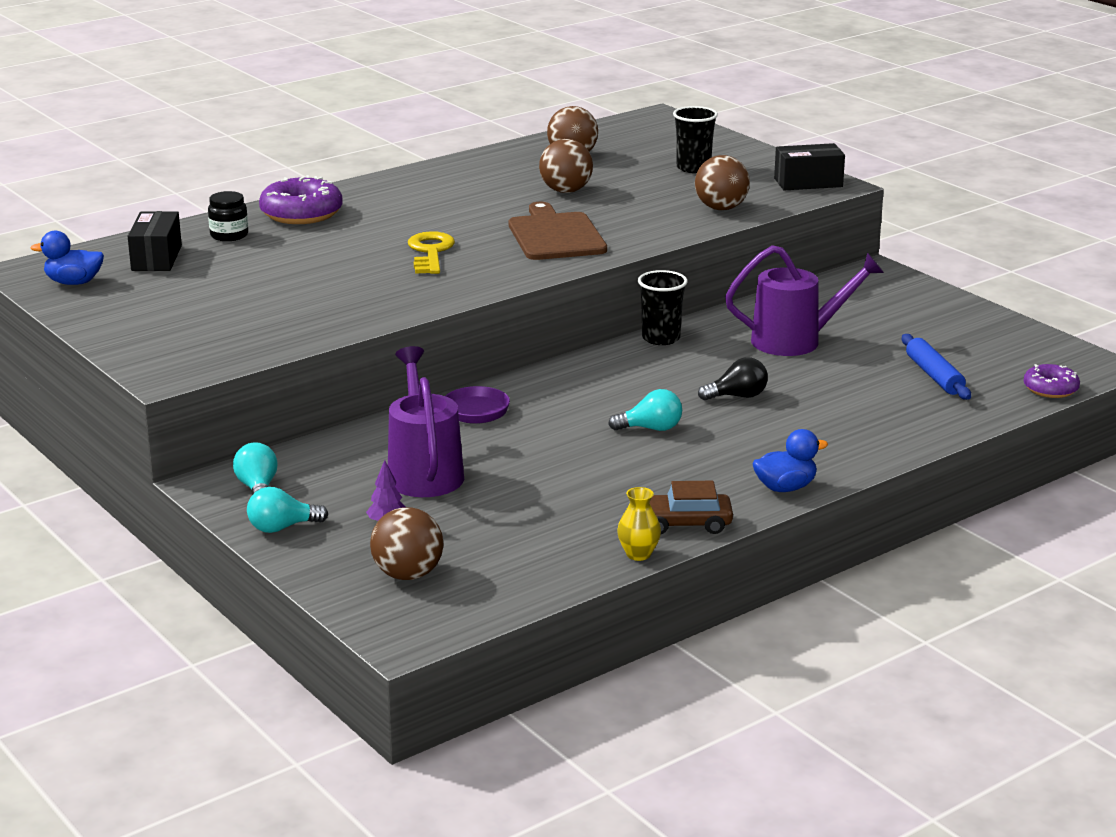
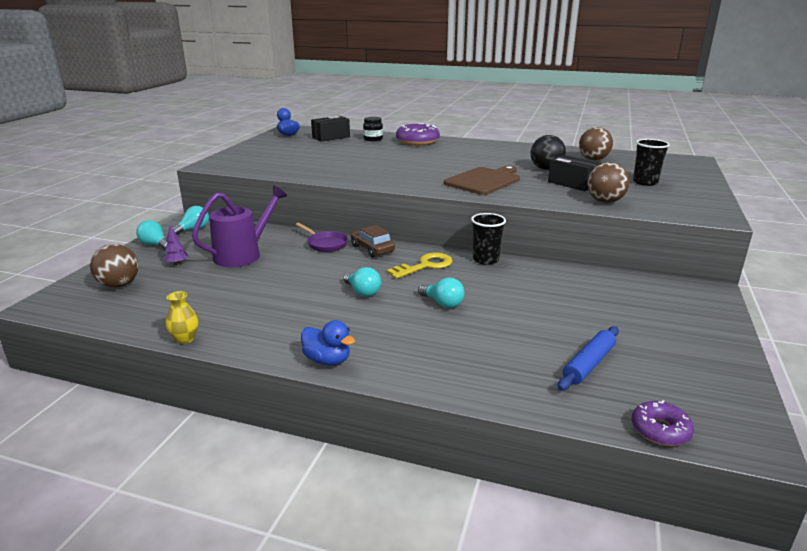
camera: 55 degrees right, 0 degrees up
yellow key [408,231,455,274] -> yellow key moved to [387,253,453,279]
brown ball [539,139,593,193] -> black ball [531,135,566,170]
brown car [650,481,733,534] -> brown car moved to [351,225,395,258]
black light bulb [698,357,768,401] -> turquoise light bulb [418,277,465,308]
purple watering can [725,245,884,356] -> none
black box [774,143,845,190] -> black box moved to [548,155,601,191]

